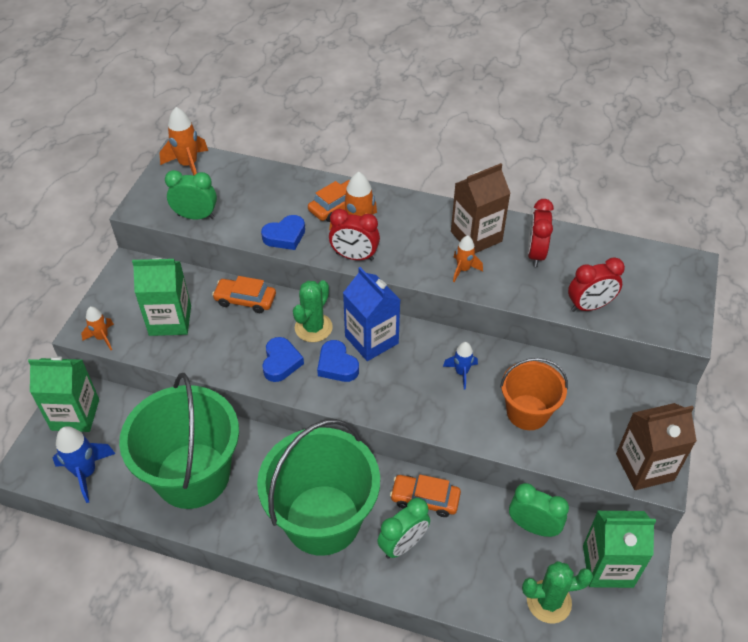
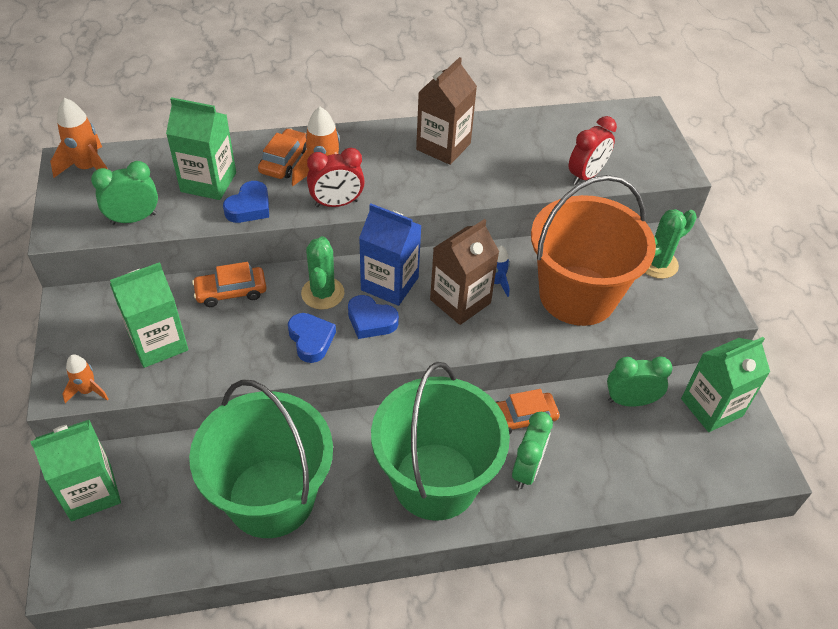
camera: 30 degrees left, 0 degrees up
blue rocket [53,426,116,503] -> none
orange rocket [453,235,483,282] -> none
orange bucket [500,358,568,430] -> orange bucket [531,175,656,326], size x1.77
green cactus [522,561,593,623] -> green cactus moved to [645,209,697,279]
red clock [528,199,554,267] -> none
brown carton [616,403,697,490] -> brown carton moved to [430,219,499,325]
none -> green carton [166,97,236,200]

